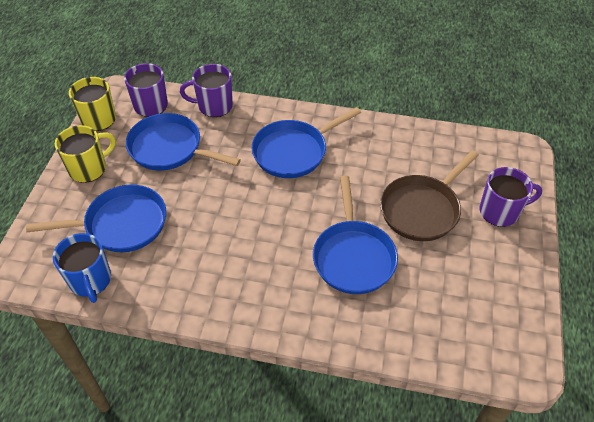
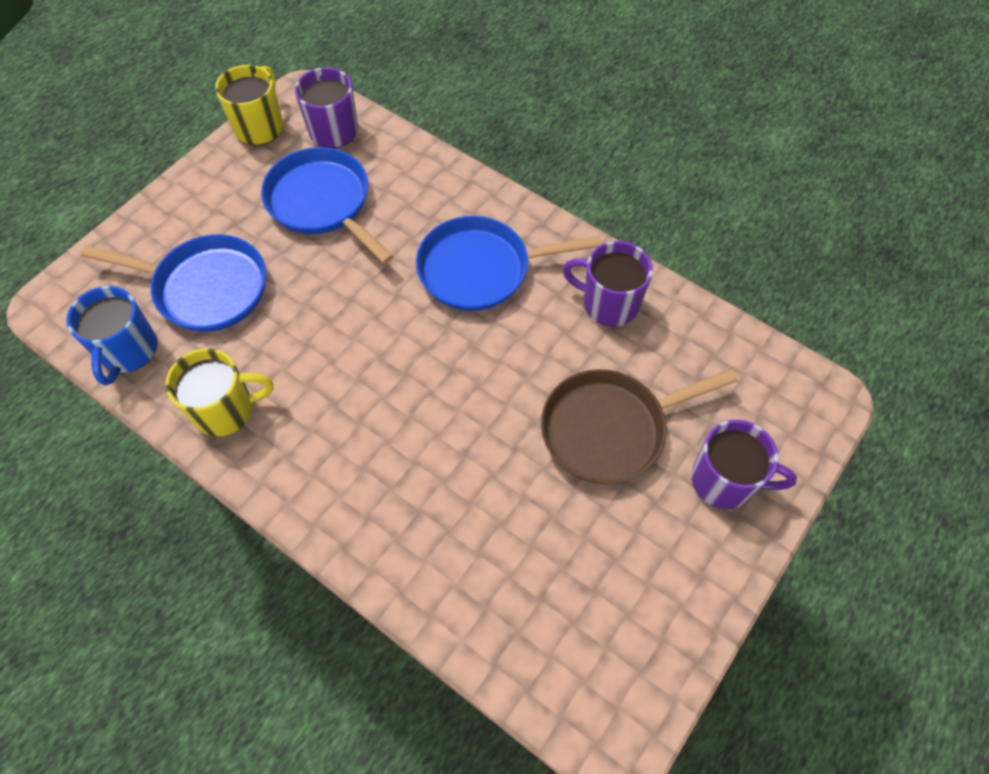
camera: 25 degrees right, 10 degrees up
yellow mug [55,125,116,183] -> yellow mug moved to [165,348,274,437]
purple mug [180,64,233,117] -> purple mug moved to [563,241,653,327]
blue pan [313,176,398,294] -> none

